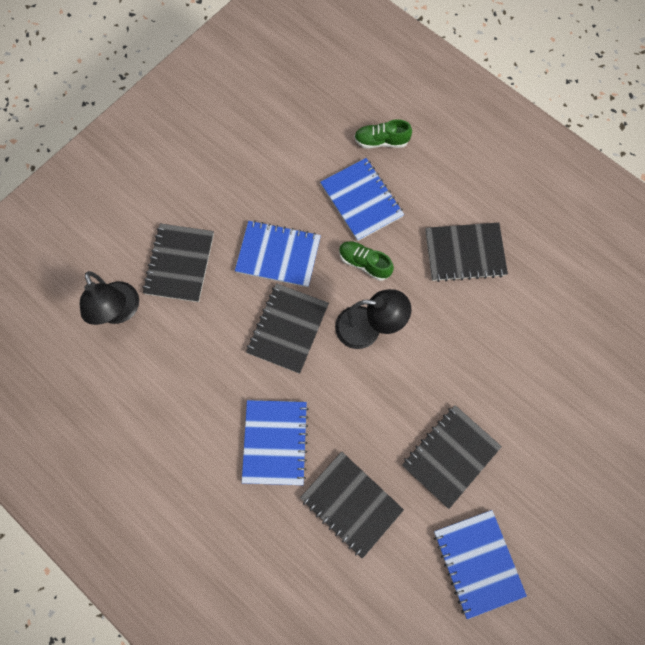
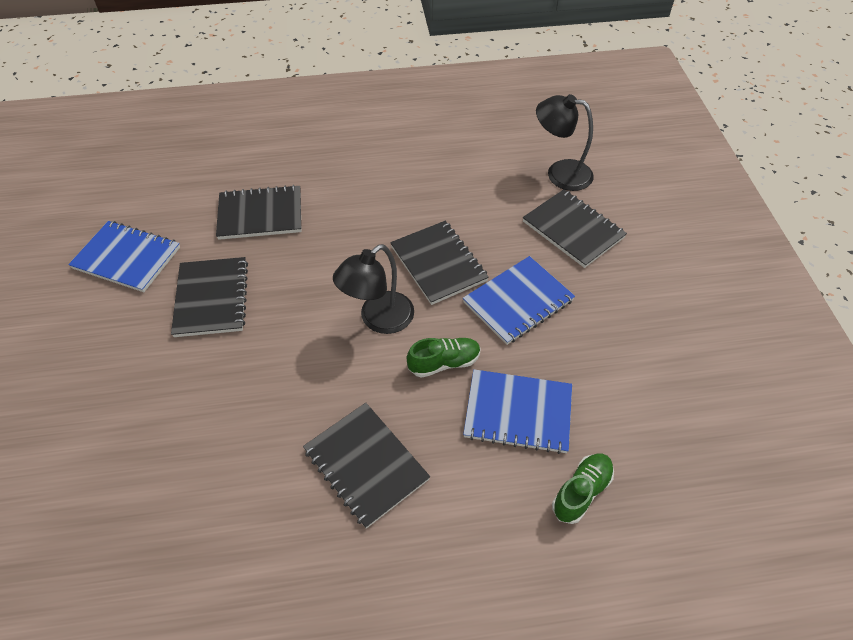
camera: 130 degrees right, 20 degrees down
blue notebook [242,400,309,485] -> none
black notebook [425,223,508,282] -> black notebook turned 75 degrees counterclockwise [303,403,430,529]

